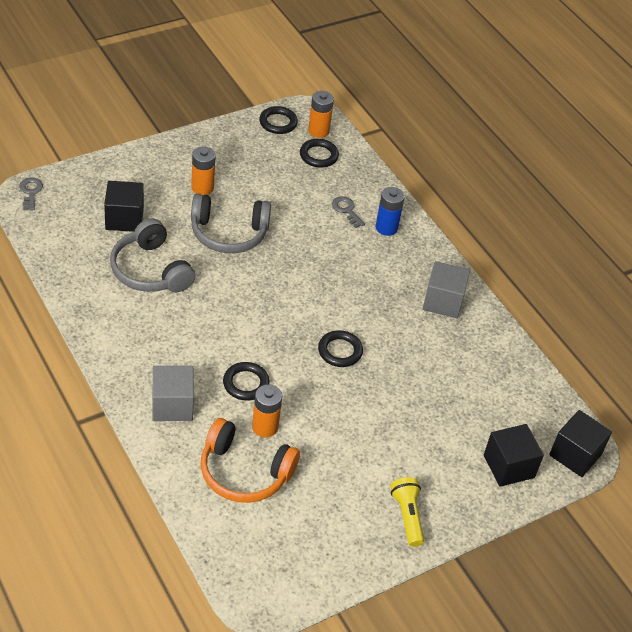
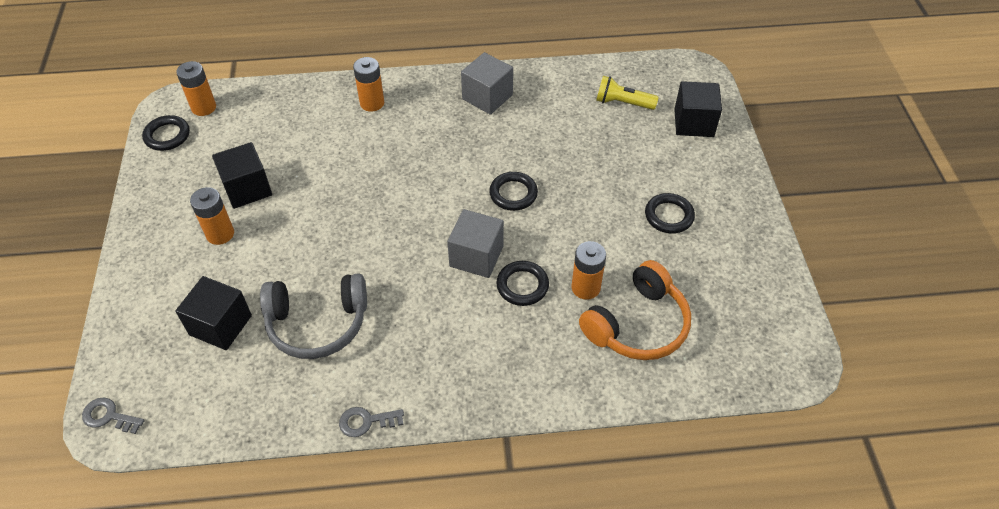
camera: 60 degrees left, 5 degrees up
grey cube [152,366,194,421] -> grey cube moved to [447,209,504,278]
grey headphones [191,193,271,253] -> none
black ring [300,139,339,168] -> black ring moved to [645,193,695,234]
grey key [332,196,365,228] -> grey key moved to [339,407,404,437]
blue battery [376,187,405,236] -> orange battery [353,57,384,112]
yellow flashlight [391,477,424,547] -> yellow flashlight moved to [596,76,659,110]
black cube [549,410,612,477] -> black cube moved to [212,142,272,209]

